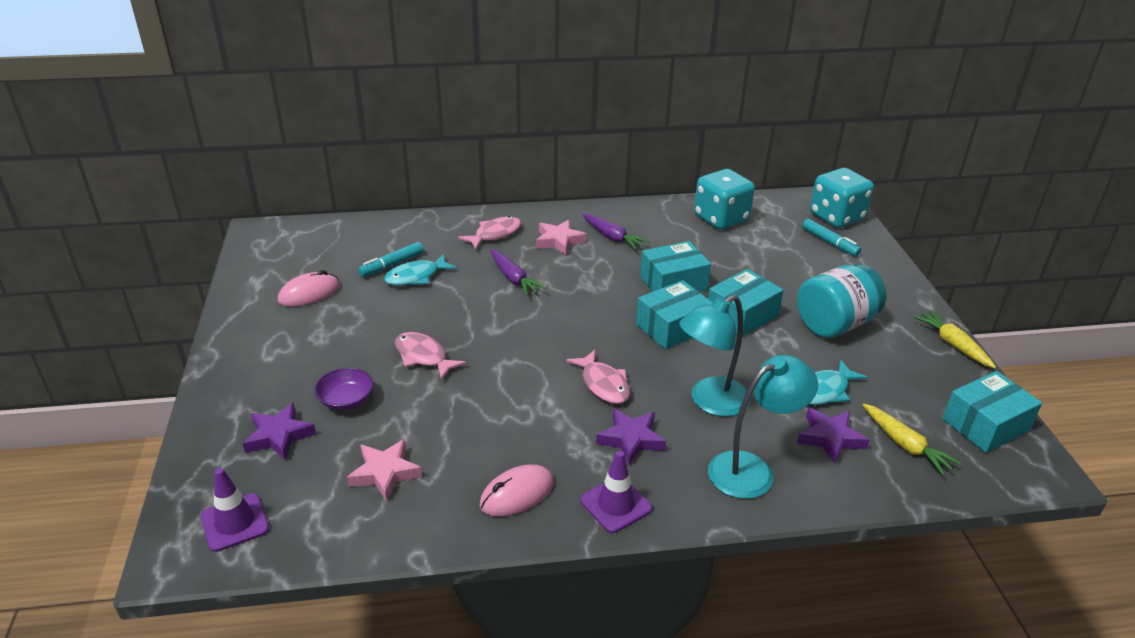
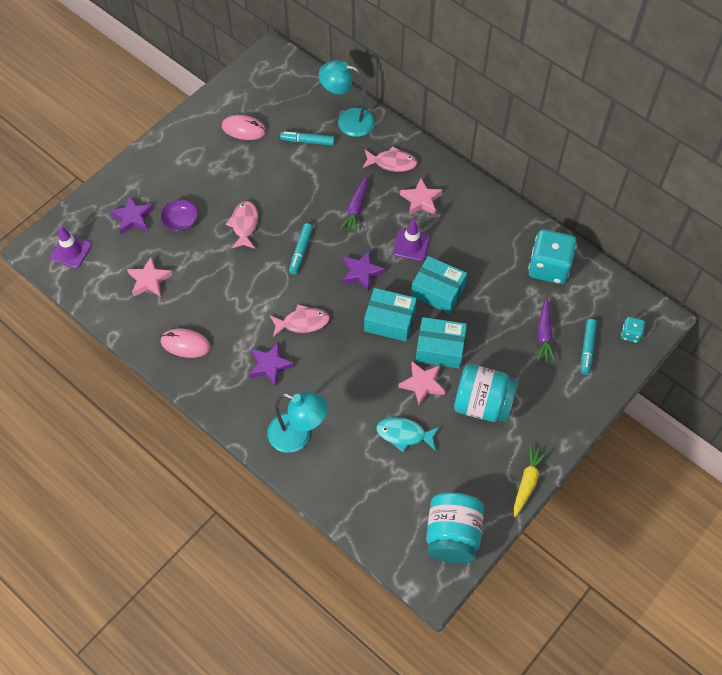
camera: 50 degrees right, 25 degrees up
turquoise fish [384,254,457,286] -> none
pink fish [566,350,630,404] -> pink fish turned 120 degrees counterclockwise [270,304,330,337]
purple traffic cone [580,451,652,533] -> purple traffic cone moved to [393,219,430,261]
purple carrot [582,214,649,250] -> purple carrot moved to [537,297,556,363]
turquoise lamp [680,295,751,417] -> turquoise lamp moved to [319,60,375,137]
purple star [797,408,869,464] -> purple star moved to [343,251,385,292]
turquoise dice [810,168,874,228] -> turquoise dice [621,317,645,343], size x0.47
yellow carrot [863,403,961,475] -> none
turquoise box [942,371,1042,453] -> turquoise jar [426,492,484,564]
none -> turquoise marker [289,223,313,274]
none -> pink star [398,361,445,406]

